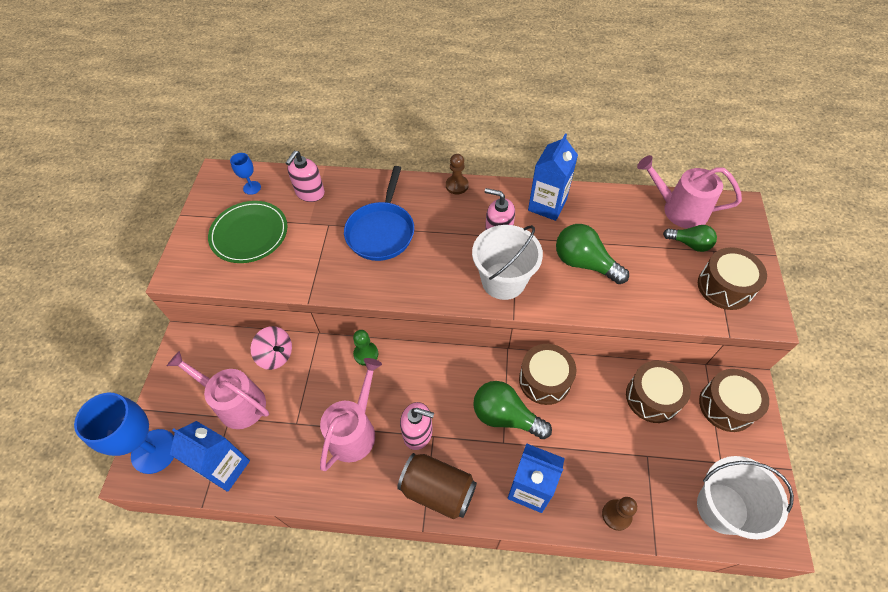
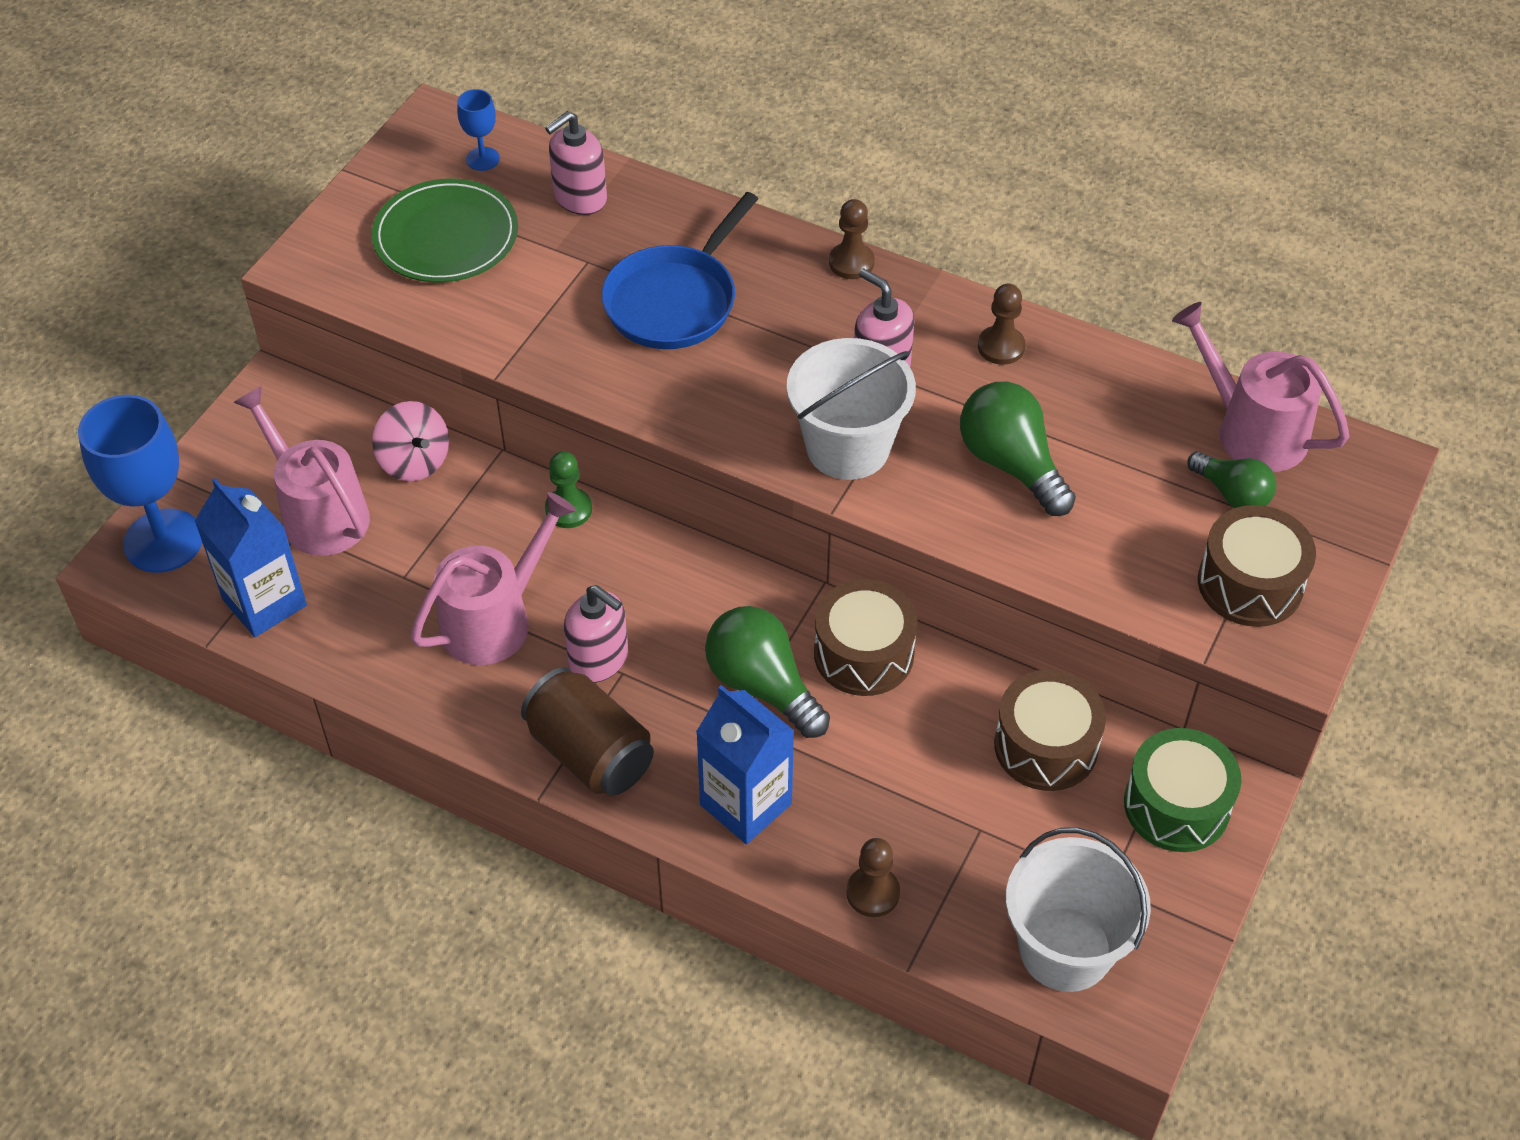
camera: 20 degrees right, 5 degrees down
blue carton [528,133,578,221] -> brown pawn [978,284,1025,365]
brown drum [699,369,769,432] -> green drum [1124,728,1242,852]

